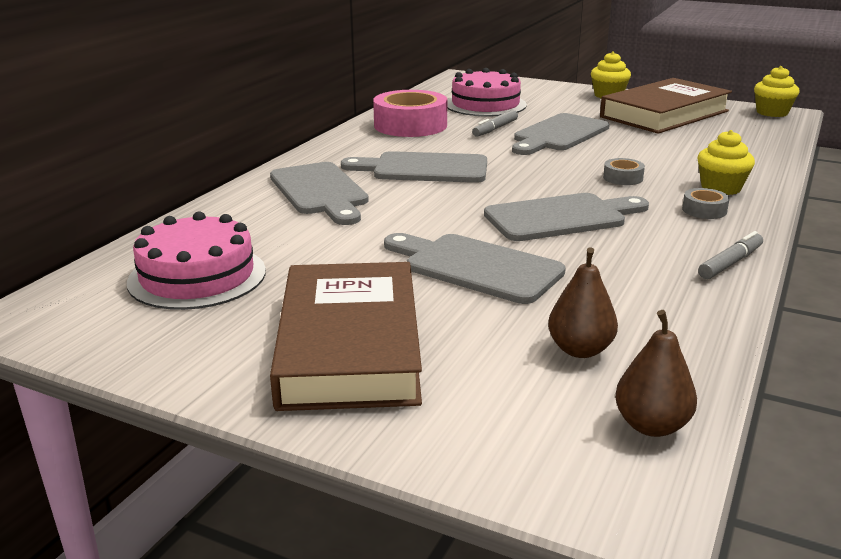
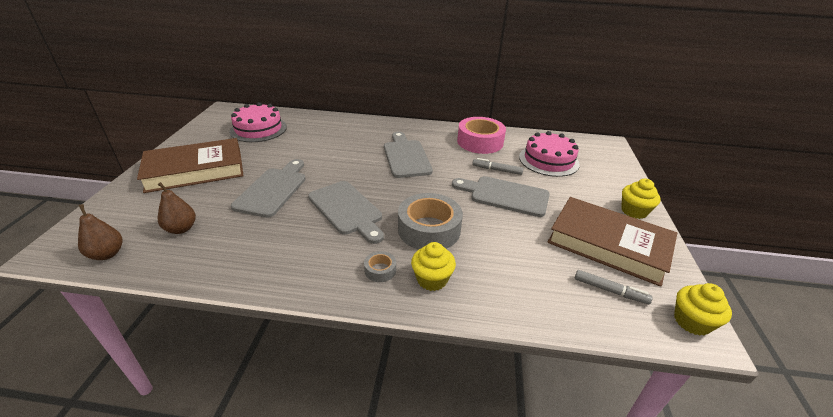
camera: 70 degrees right, 10 degrees up
grey cutting board [270,162,369,225] -> none
grey tape [603,158,645,185] -> grey tape [398,193,463,250], size x2.23
grey marker [698,231,763,279] -> grey marker moved to [575,270,652,304]

